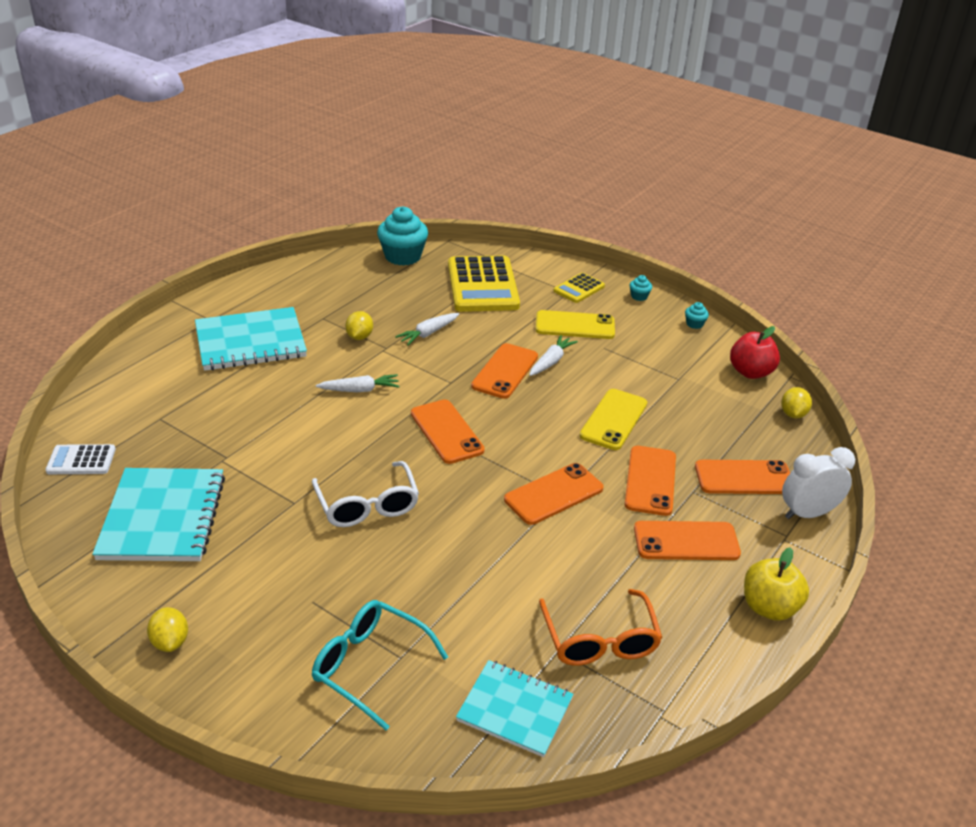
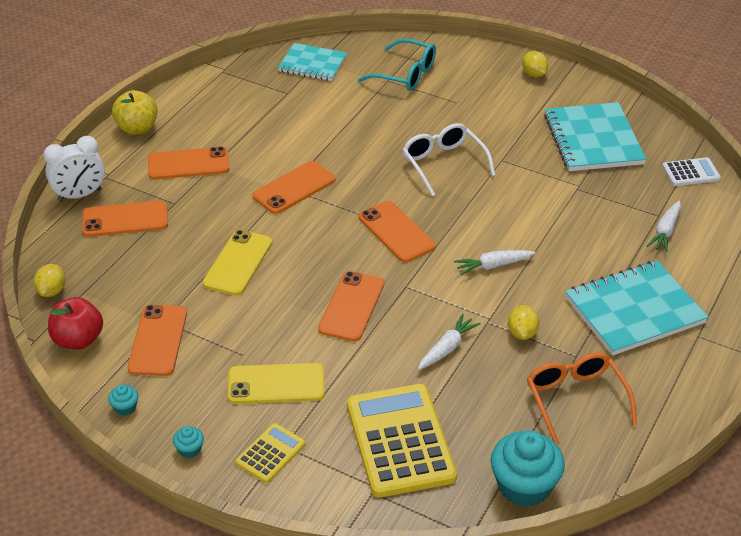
camera: 175 degrees right, 5 degrees up
white carrot [529,335,578,376] -> white carrot moved to [647,201,681,252]
orange glasses [539,589,662,666] -> orange glasses moved to [527,352,637,445]
orange phone [625,446,676,516] -> orange phone moved to [128,305,187,376]

